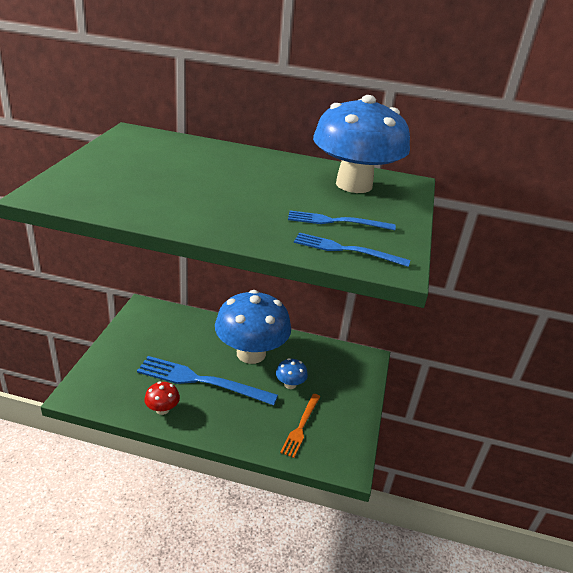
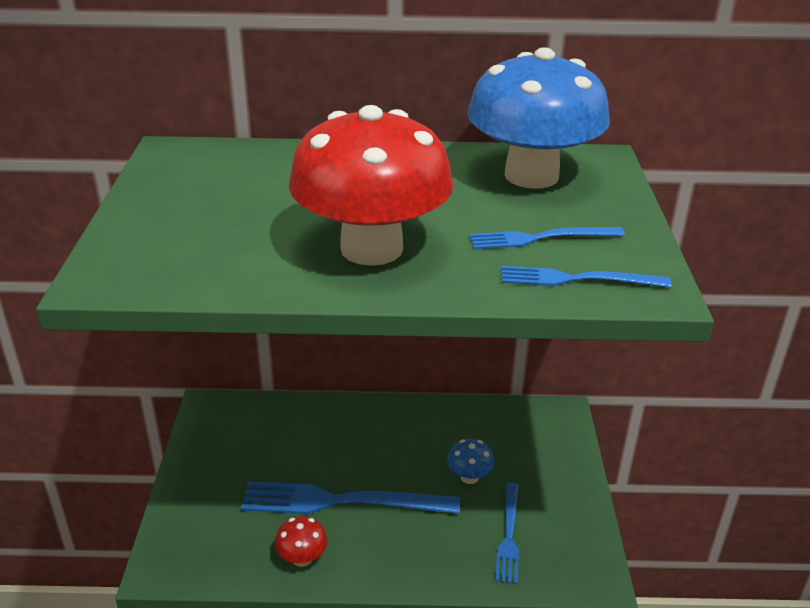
camera: 10 degrees left, 0 degrees up
blue mushroom [215,290,291,364] -> none
orange fork [280,394,320,458] -> blue fork [495,483,519,584]
none -> red mushroom [289,105,454,266]

